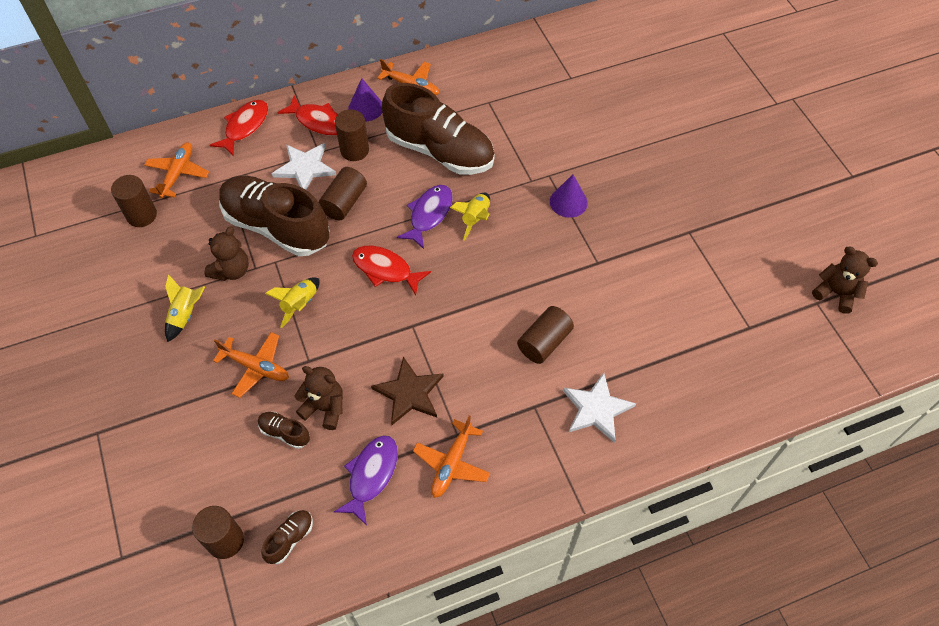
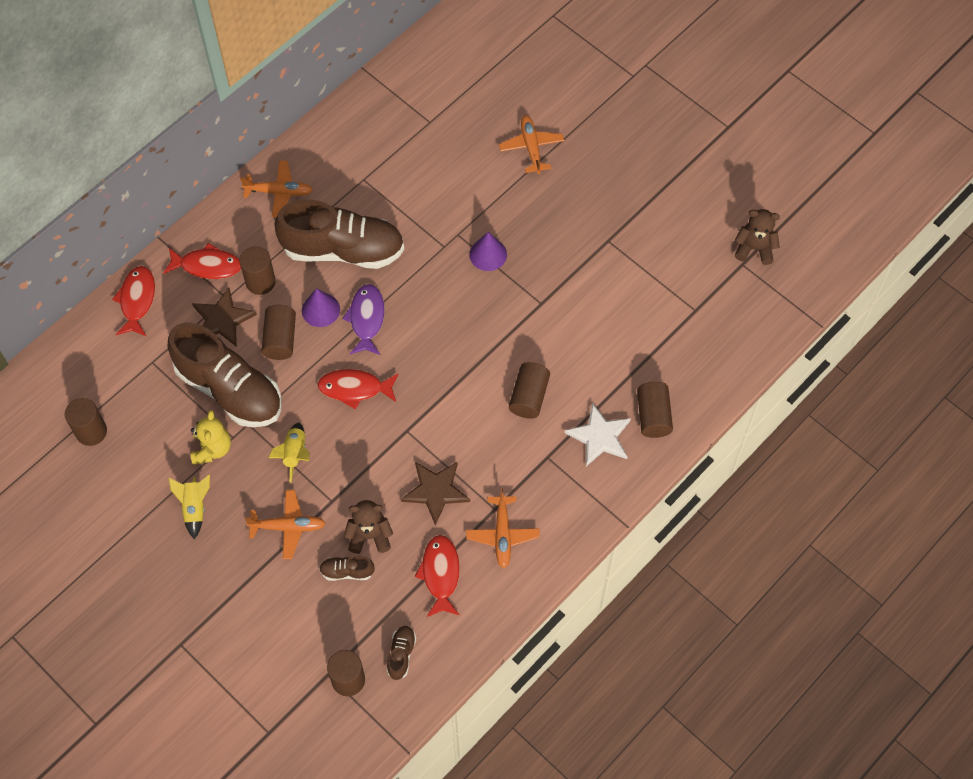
camera: 25 degrees left, 5 degrees up
orange plane [144,142,209,198] -> orange plane moved to [499,115,564,174]
brown teddy bear [205,227,249,281] -> yellow teddy bear [190,410,231,465]
brown shoe [219,176,330,256] -> brown shoe turned 150 degrees counterclockwise [168,323,282,427]
white star [272,143,336,190] -> brown star [192,287,257,347]
purple fish [334,435,398,526] -> red fish [415,535,460,617]
purple cone [348,78,382,121] -> purple cone moved to [302,288,340,327]
yellow rocket [450,193,490,241] -> none
none -> brown cylinder [637,382,673,438]

